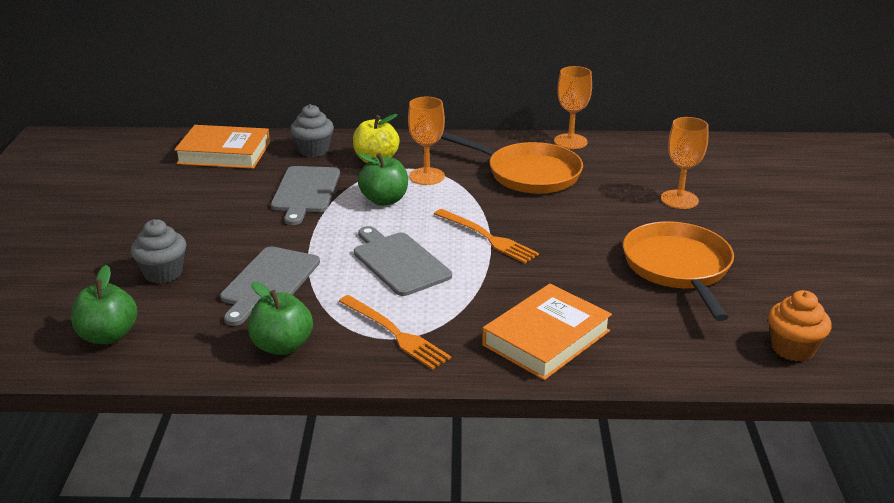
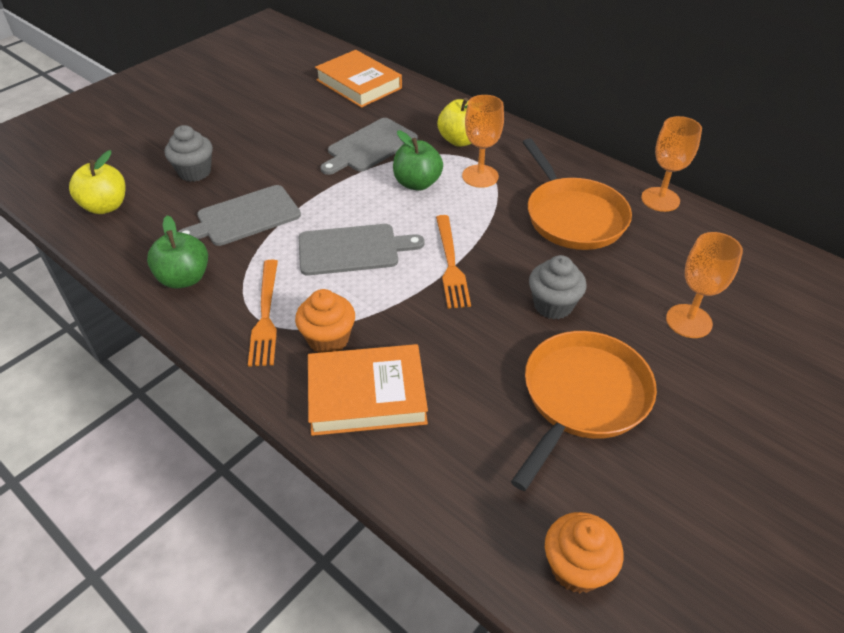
camera: 40 degrees right, 15 degrees up
green apple [71,265,138,344] -> yellow apple [69,150,126,214]
grey cupcake [290,104,334,157] -> grey cupcake moved to [529,255,587,319]
grey cutting board [354,226,452,296] -> grey cutting board turned 75 degrees clockwise [299,224,424,275]
none -> orange cupcake [295,289,355,353]

